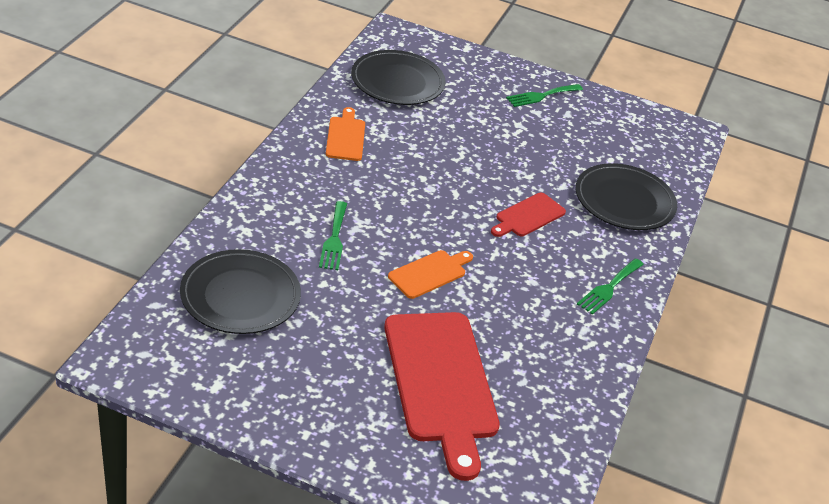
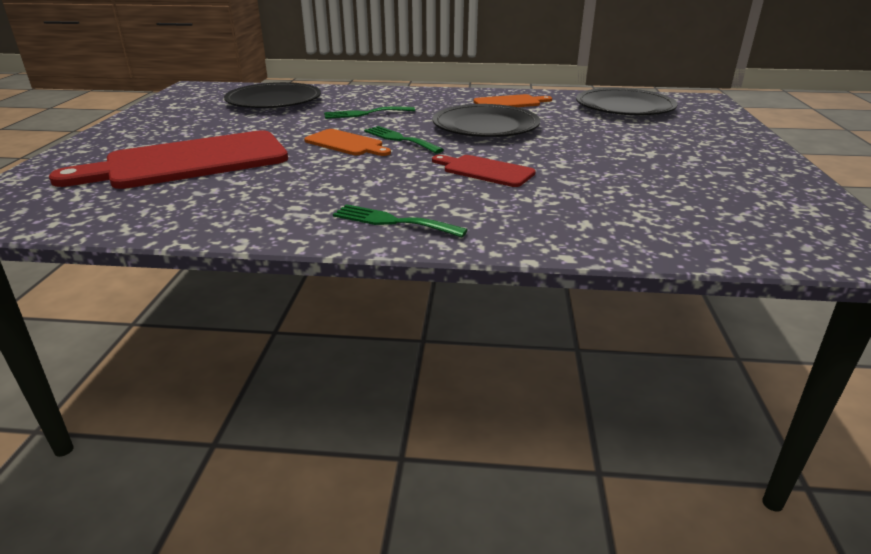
camera: 80 degrees right, 10 degrees down
green fork [506,84,583,107] -> green fork moved to [364,126,444,153]
black plate [576,163,677,230] -> black plate moved to [433,104,540,137]

